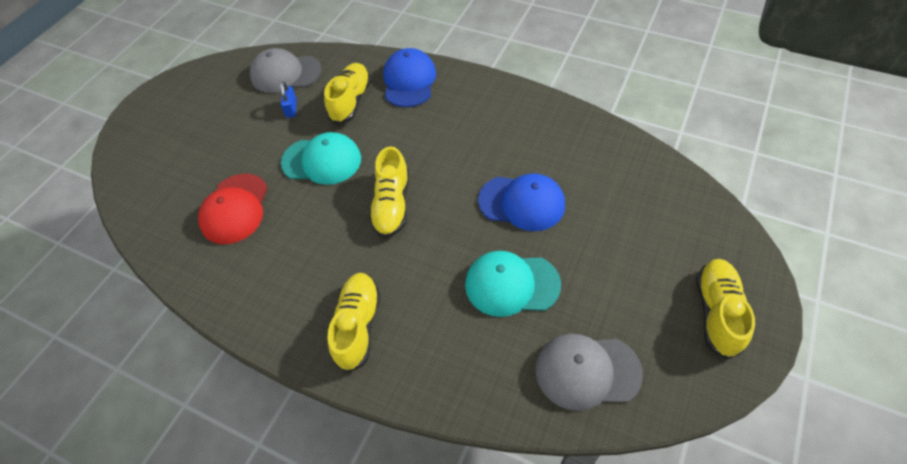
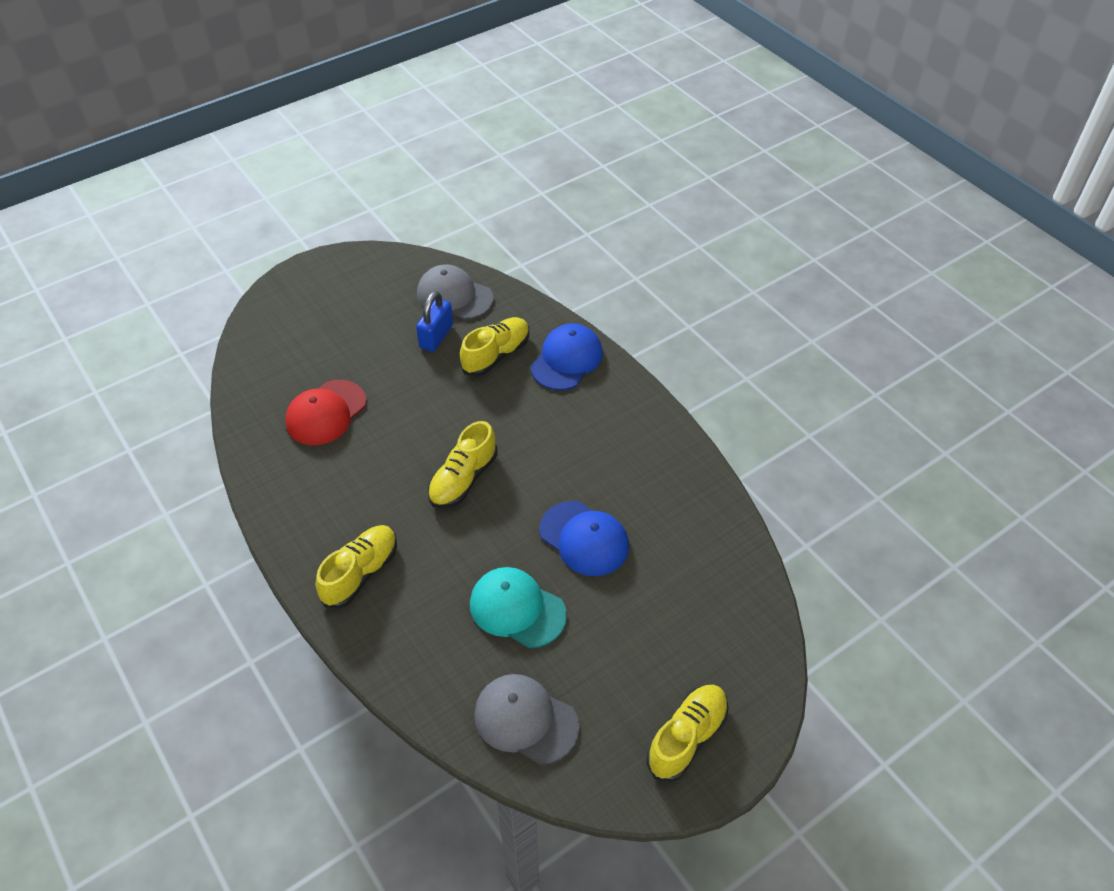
camera: 25 degrees right, 5 degrees down
blue padlock [280,81,297,118] -> blue padlock [416,291,453,352], size x1.57
turquoise cap [281,132,361,185] -> none

